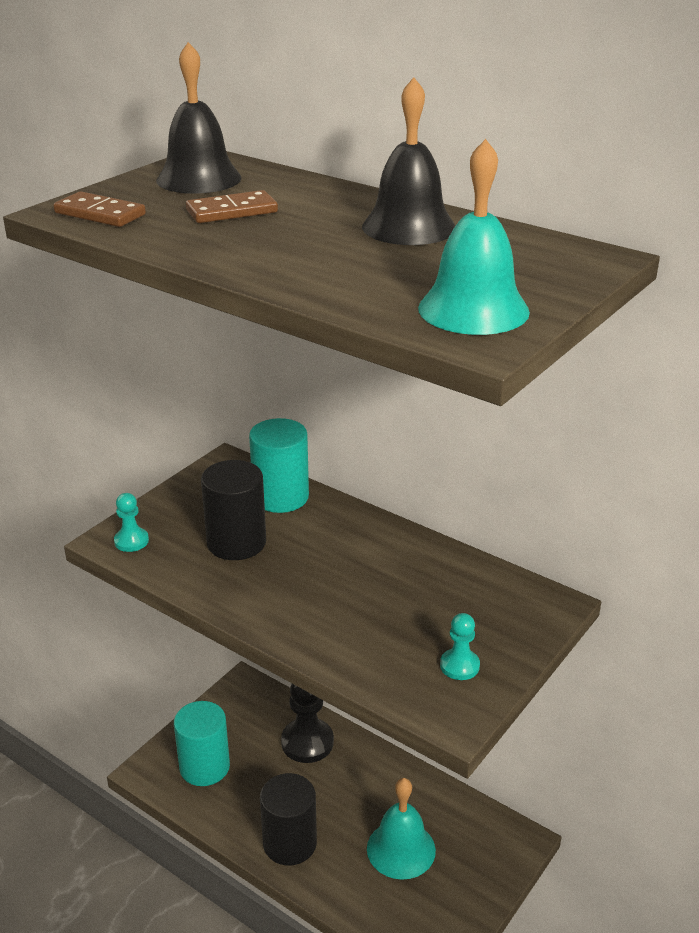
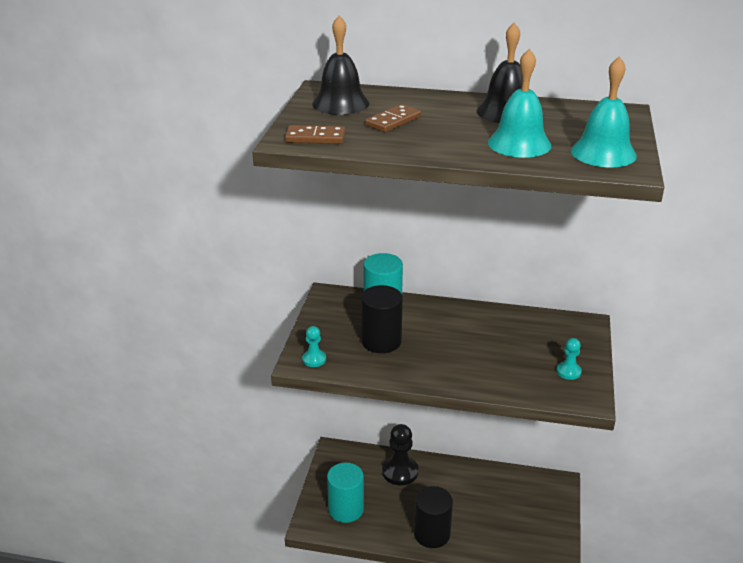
camera: 25 degrees left, 0 degrees up
turquoise bell [367,778,436,880] -> turquoise bell moved to [488,49,551,158]

